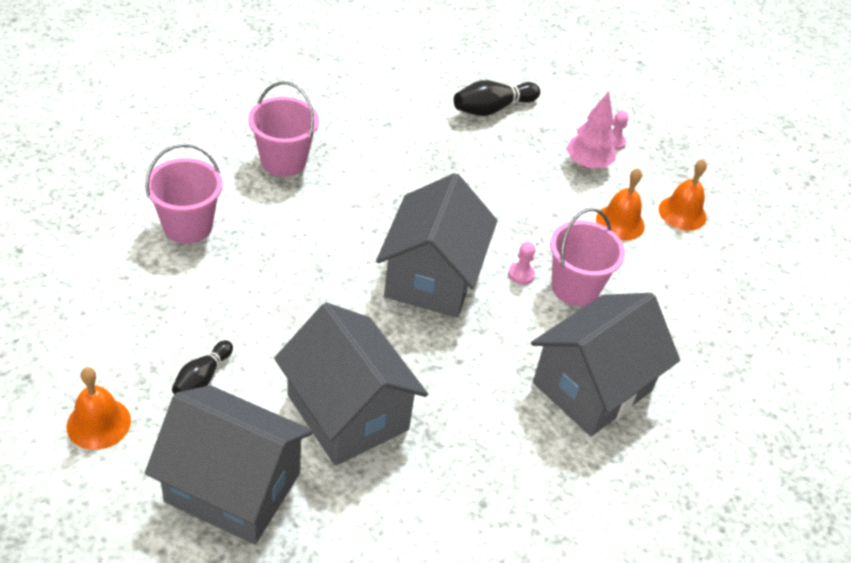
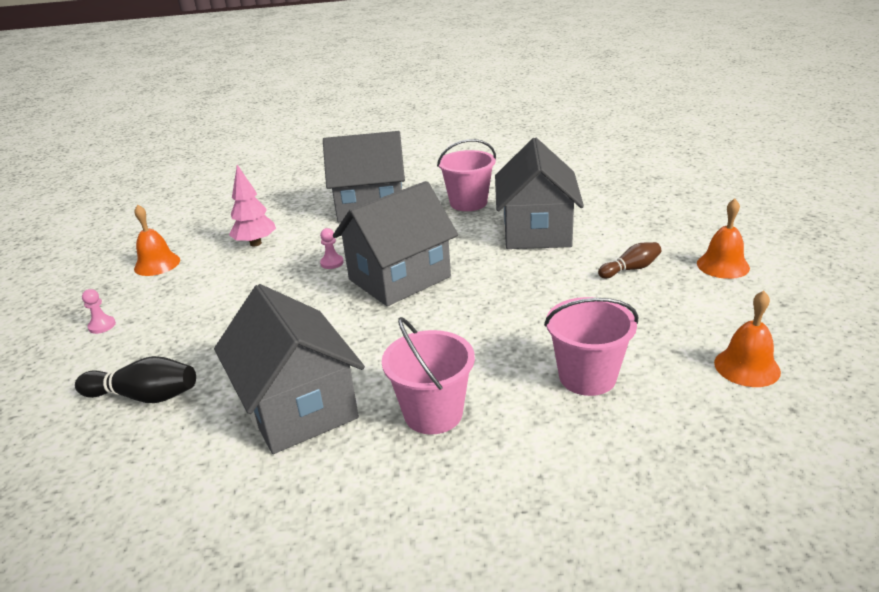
camera: 135 degrees left, 15 degrees down
grey house [145,385,313,544] -> grey house moved to [214,284,365,454]
black bowling pin [172,340,233,395] -> brown bowling pin [598,242,661,278]
pink bucket [550,208,625,306] -> pink bucket moved to [437,139,496,211]
pink tree [566,91,616,169] -> pink tree moved to [229,165,276,247]
orange bell [596,168,645,240] -> orange bell moved to [714,291,781,387]

